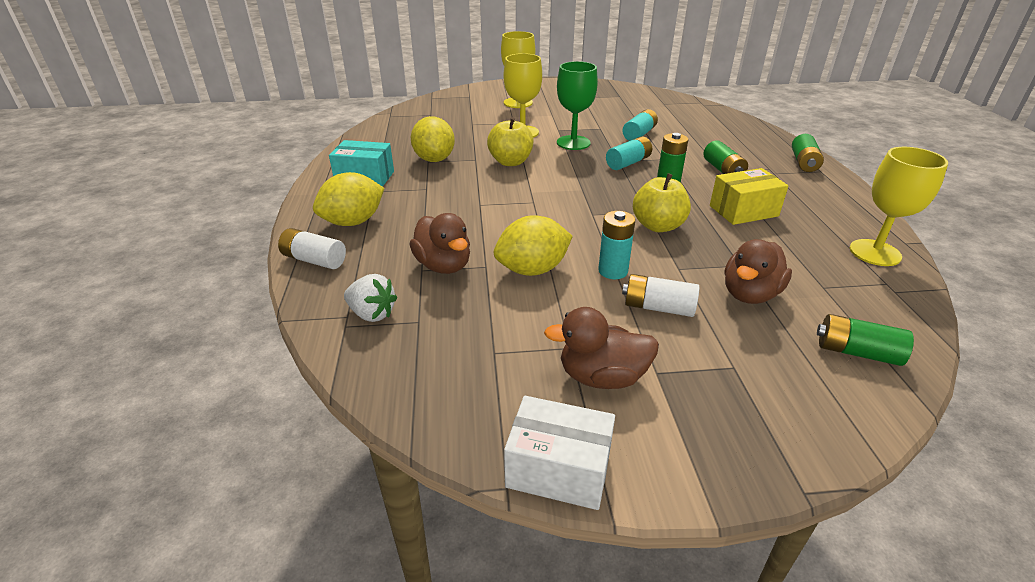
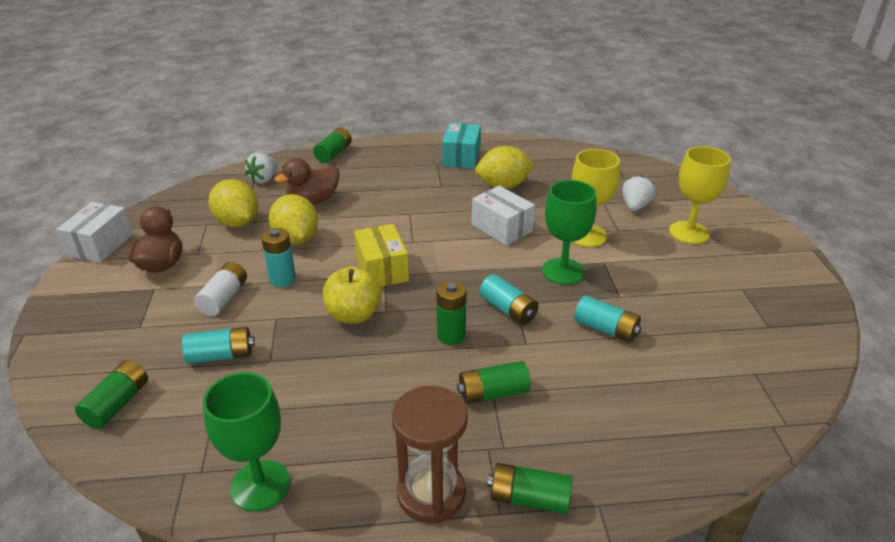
camera: 90 degrees right, 0 degrees up
white battery [278,228,346,269] -> green battery [313,128,352,163]
yellow lemon [313,172,384,226] -> yellow lemon moved to [209,179,258,227]
yellow apple [487,117,534,166] -> white box [472,186,535,246]
yellow box [710,168,789,225] -> yellow box moved to [354,224,409,287]
brown duck [725,239,792,304] -> turquoise battery [182,327,255,364]
yellow goblet [850,147,948,266] -> green goblet [203,372,290,511]
none -> brown hourglass [392,386,468,523]
none -> white strawberry [622,175,655,211]

